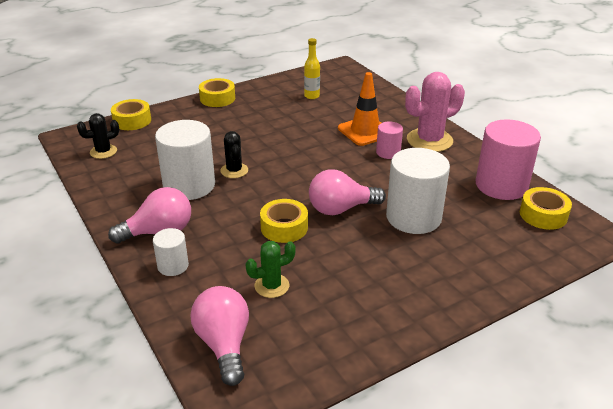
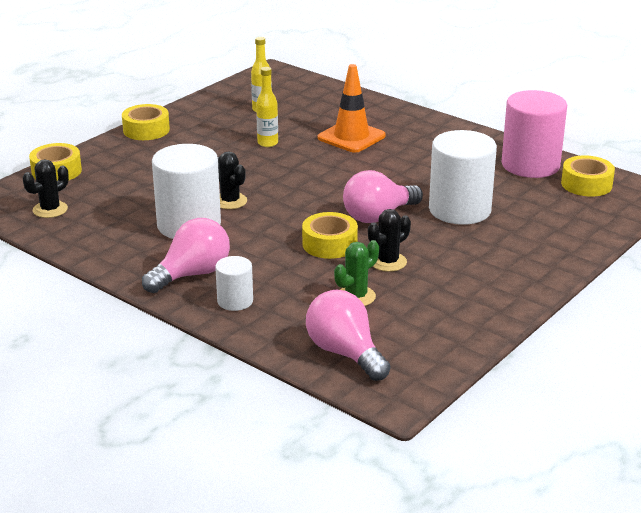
camera: 20 degrees left, 5 degrees down
pink cylinder [376,122,403,159] -> none
pink cactus [405,72,465,152] -> none
none -> yellow bottle [256,67,278,147]
none -> black cactus [368,209,411,272]

